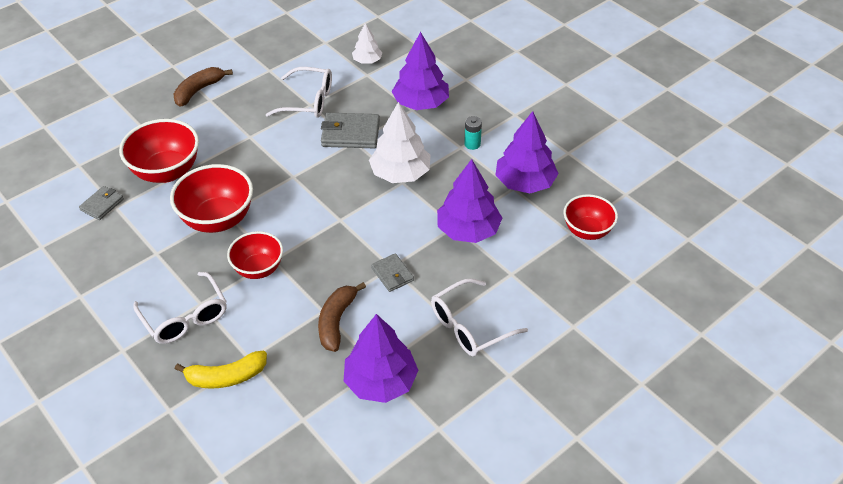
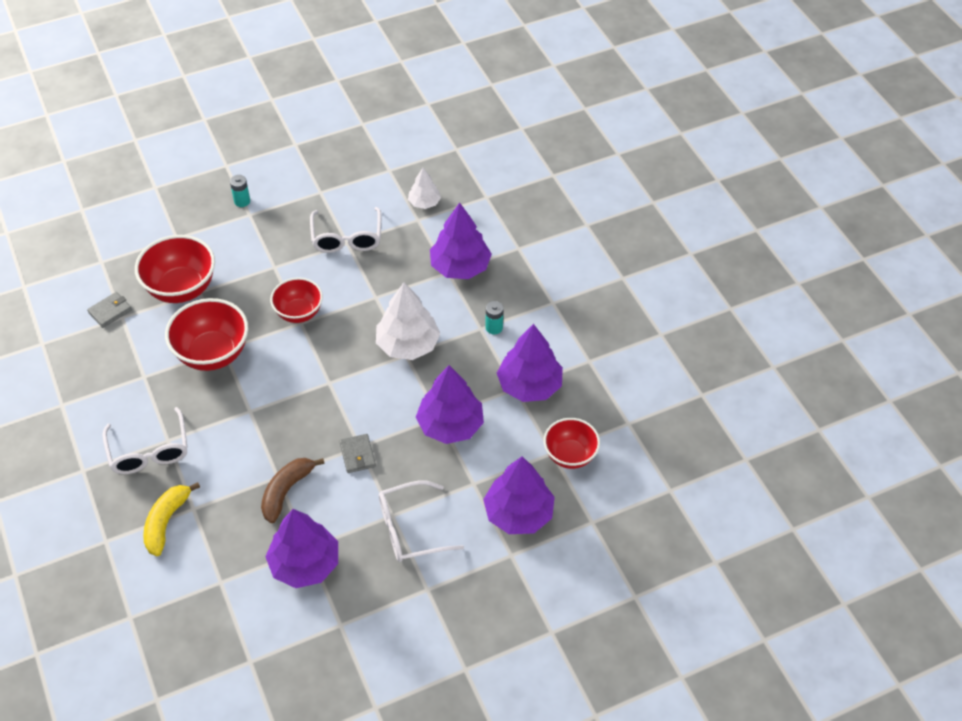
camera: 15 degrees right, 5 degrees up
brown banana [173,67,233,107] -> turquoise battery [230,175,250,207]
yellow banana [175,351,267,389] -> yellow banana turned 105 degrees clockwise [143,482,200,556]
red bowl [227,231,283,279] -> red bowl moved to [270,278,323,323]
white glasses [265,67,332,118] -> white glasses turned 60 degrees clockwise [310,207,381,253]
grey wallet [321,113,380,149] -> none
none -> purple tree [483,457,555,534]

